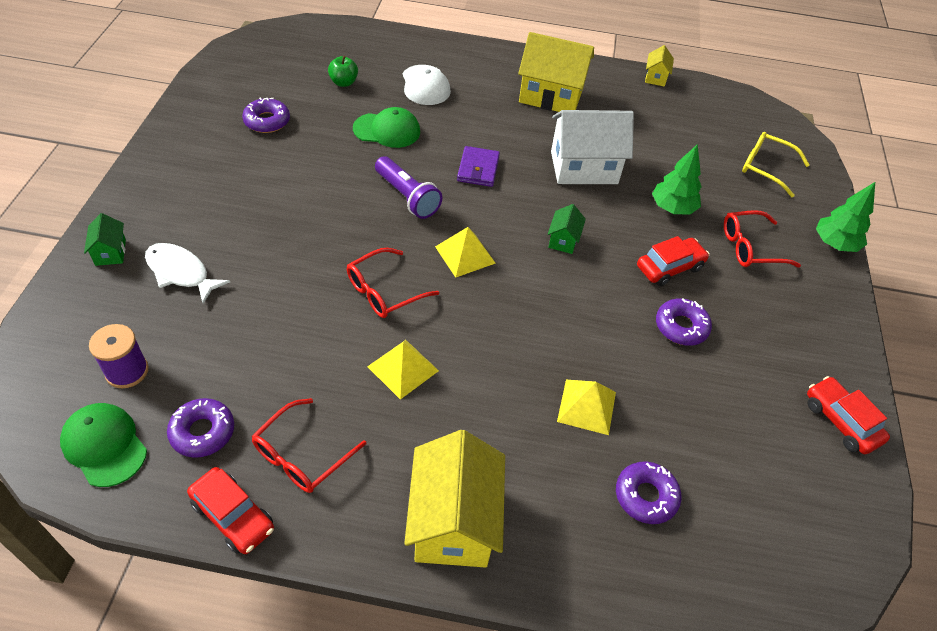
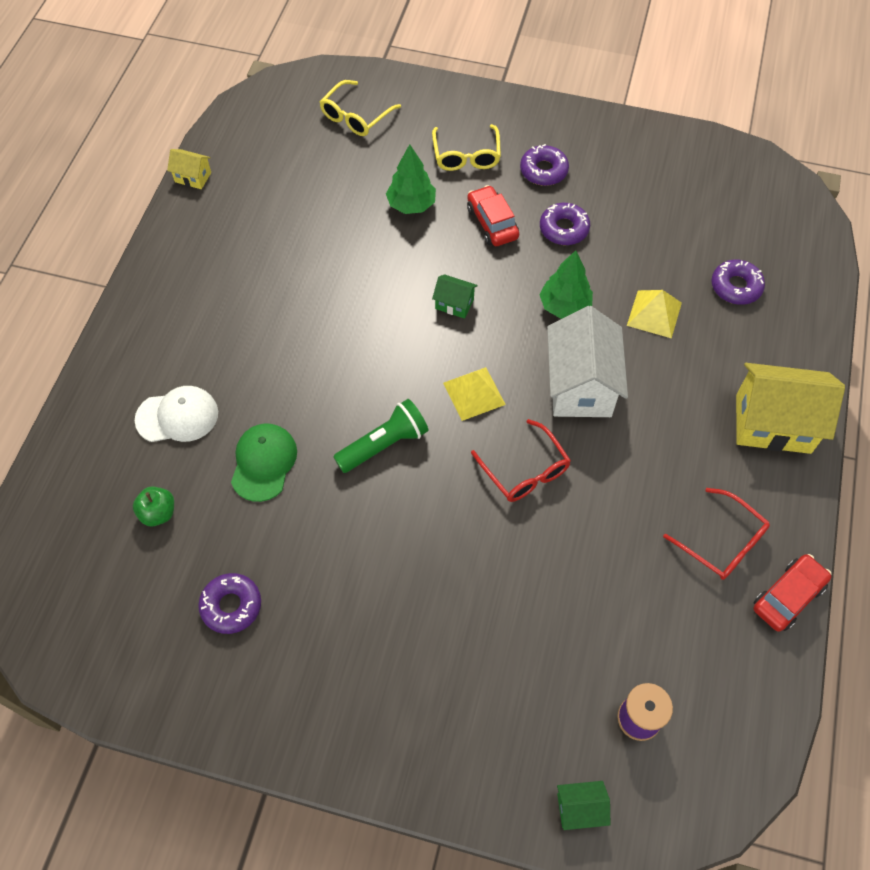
camera: 80 degrees left, 10 degrees up
green cap [60,403,147,487] -> none
green house [84,213,126,266] -> green house moved to [557,781,610,830]
white fish [145,243,230,304] -> none
purple donut [167,398,234,458] -> purple donut moved to [520,144,569,186]
yellow pyramid [367,340,439,400] -> none
purple flashlight [375,156,442,219] -> green flashlight [333,399,429,473]
purple wallet [457,146,500,187] -> none
yellow house [518,32,594,112] -> none
white house [551,110,634,184] -> white house moved to [547,306,628,417]
red glasses [724,210,801,268] -> yellow glasses [432,124,501,171]
red car [807,376,890,454] -> none
green tree [816,182,875,252] -> green tree moved to [539,251,593,319]

